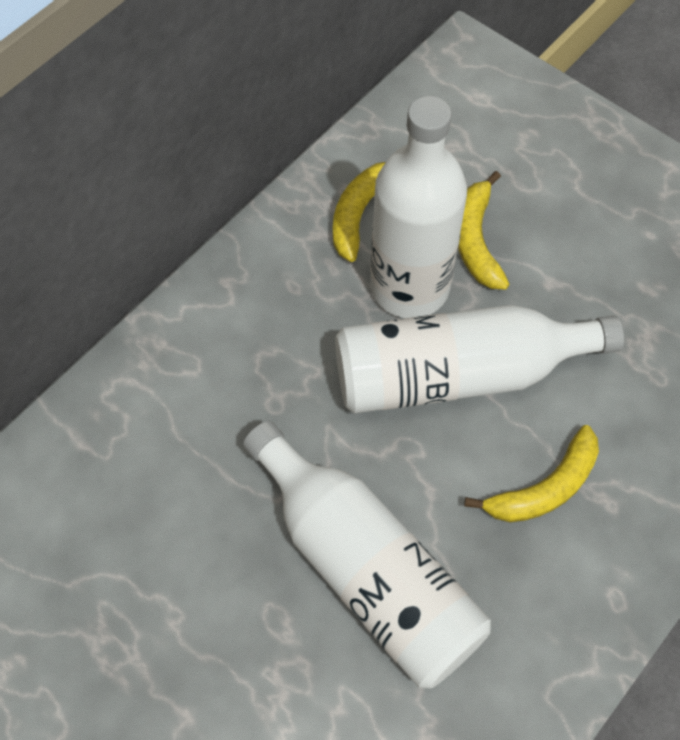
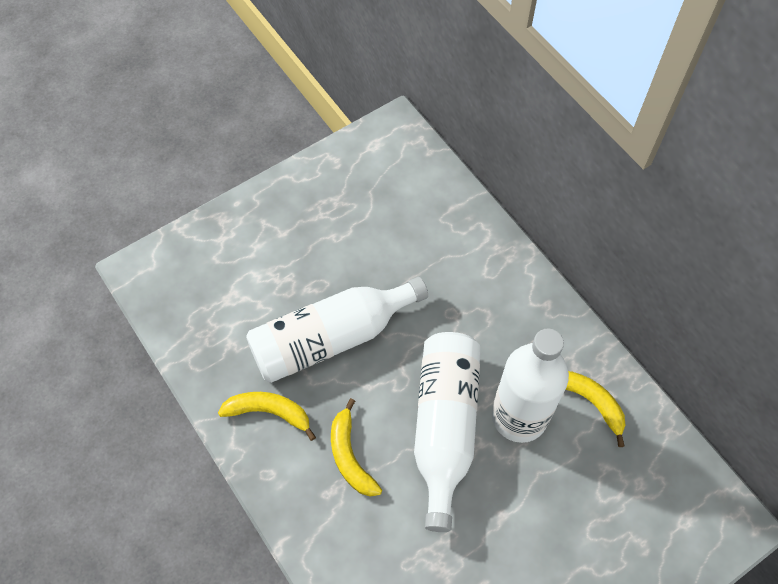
camera: 105 degrees right, 0 degrees up
yellow banana [458,171,510,290] -> yellow banana moved to [218,392,316,441]

